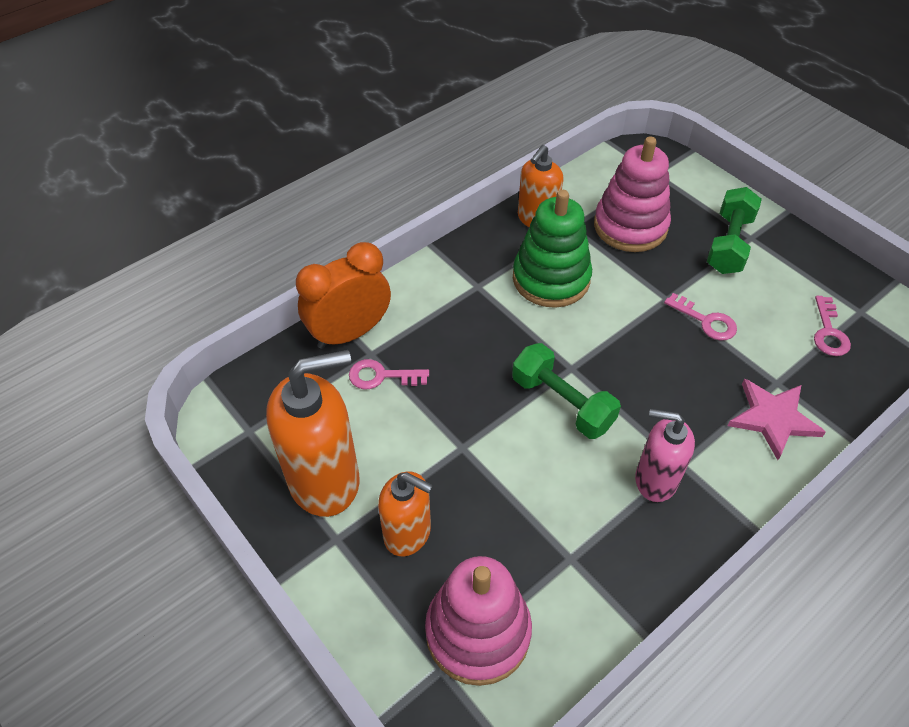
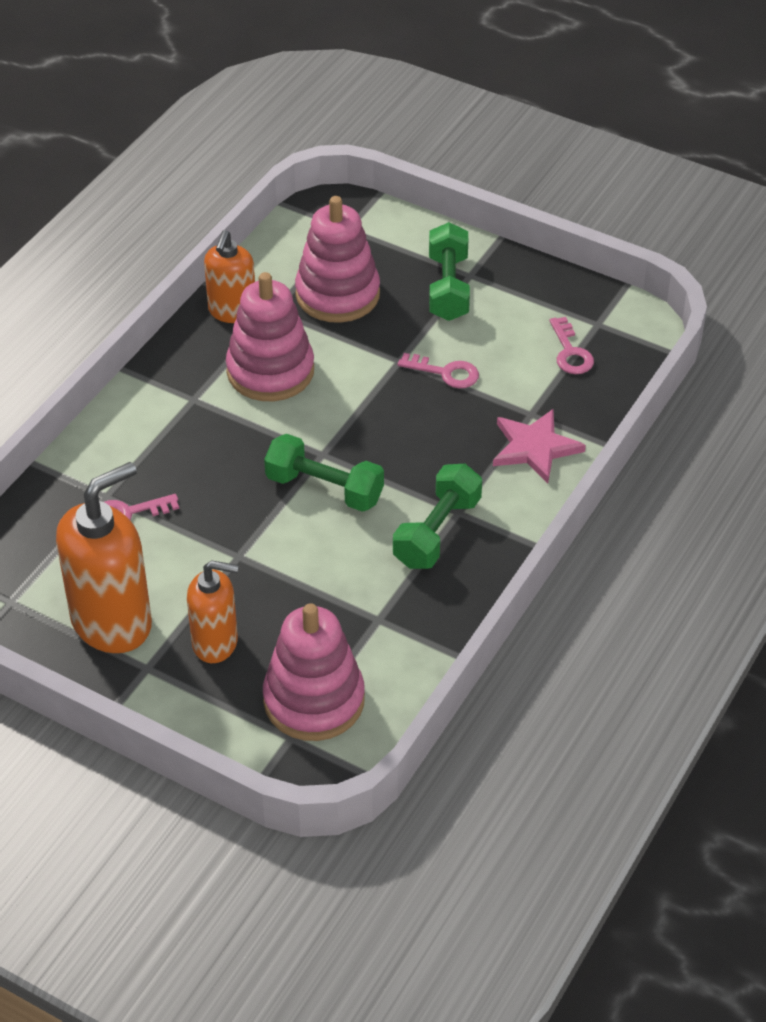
camera: 20 degrees left, 5 degrees down
orange clock [296,242,391,349] -> none
green stacking toy [513,190,592,308] -> pink stacking toy [226,272,314,401]
pink soap dispenser [635,409,695,502] -> green dumbbell [393,464,482,569]

